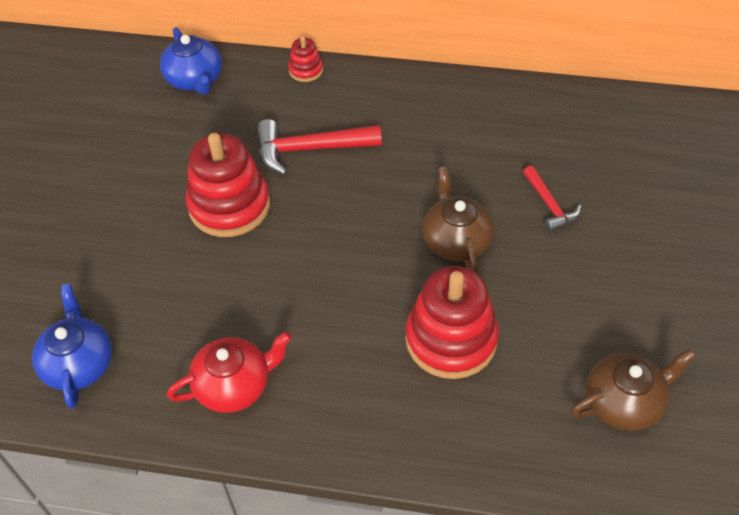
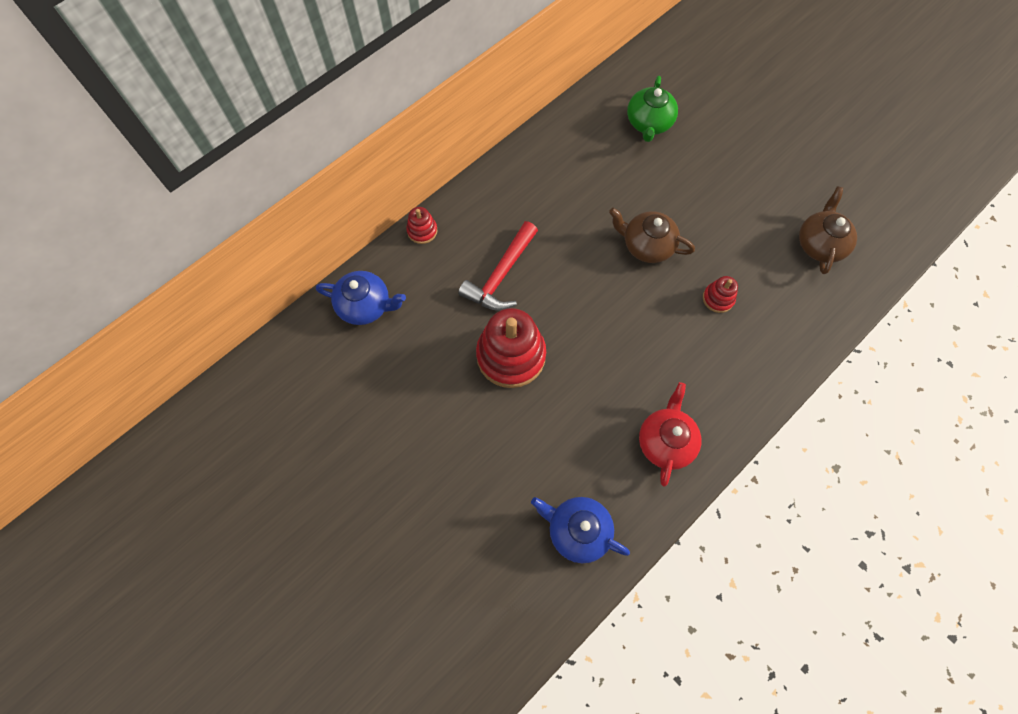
camera: 55 degrees left, 15 degrees up
red stacking toy [405,266,499,379] -> red stacking toy [703,276,738,313], size x0.47
red hammer [523,166,581,232] -> none
none -> green teapot [627,76,678,142]

